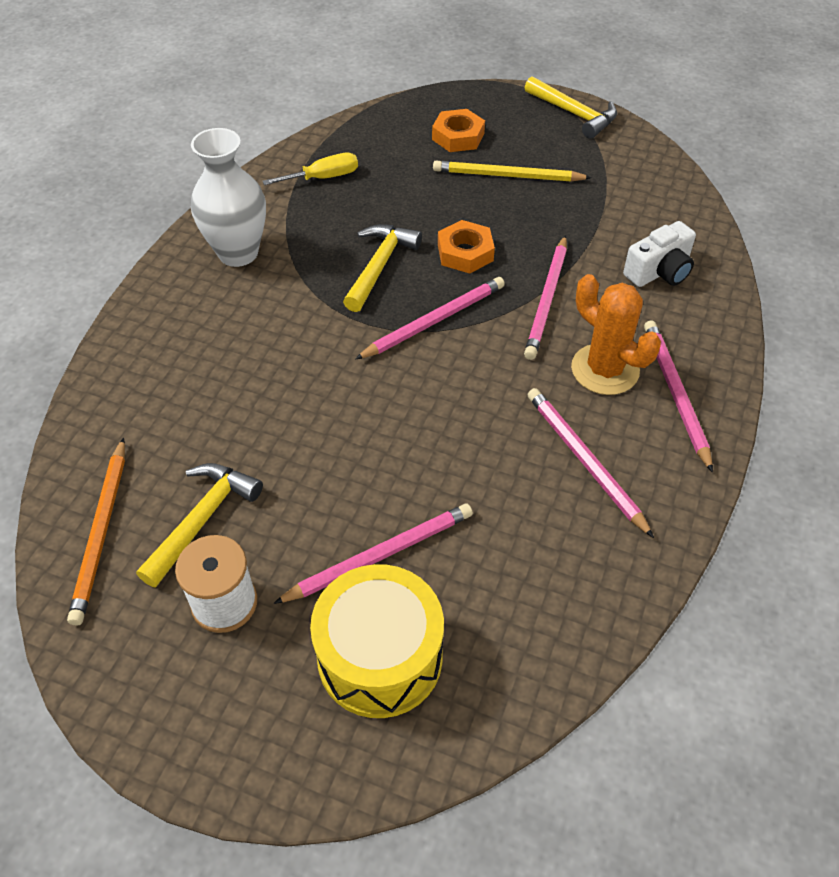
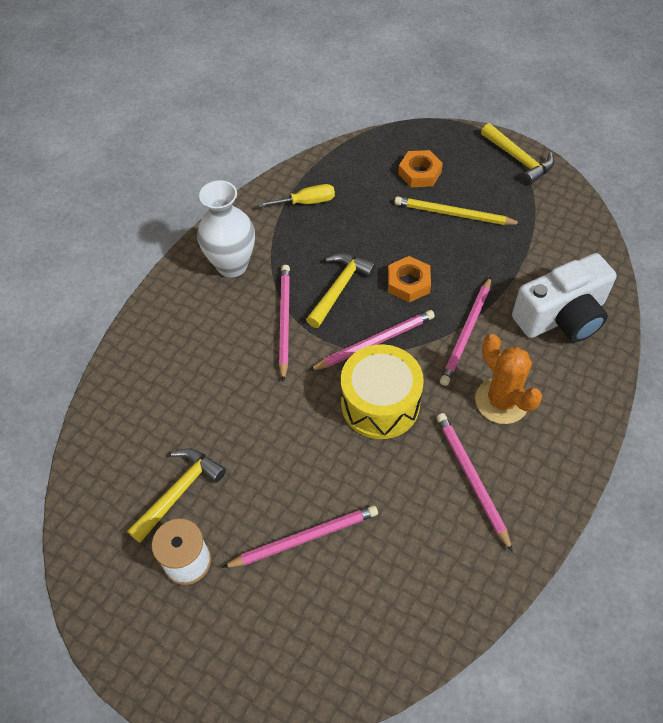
camera: 10 degrees right, 5 degrees up
orange pencil [67,438,125,626] -> none
yellow drum [310,564,444,718] -> yellow drum moved to [341,344,424,439]
white camera [623,221,696,287] -> white camera [512,253,617,342], size x1.66
pink pencil [644,320,713,473] -> pink pencil moved to [279,265,290,382]

